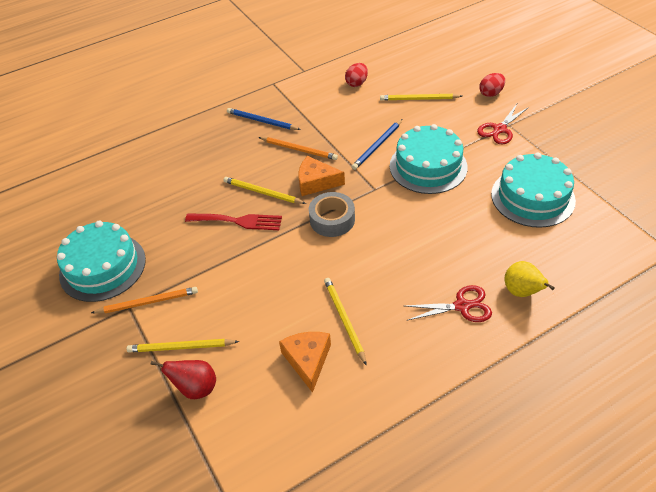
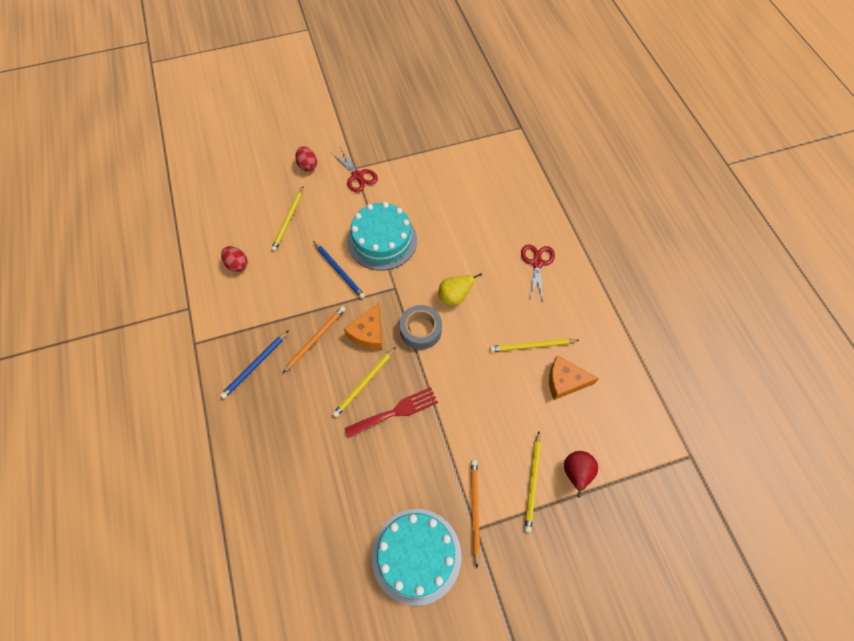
camera: 80 degrees left, 15 degrees up
red fork [185,213,282,230] -> red fork turned 45 degrees clockwise [344,387,438,438]
turquoise cake [491,152,576,228] -> none
yellow pear [504,261,555,297] -> yellow pear moved to [438,273,482,306]

